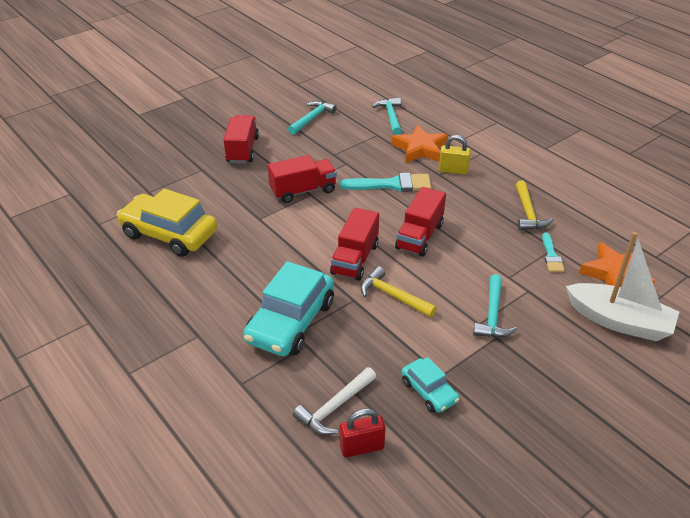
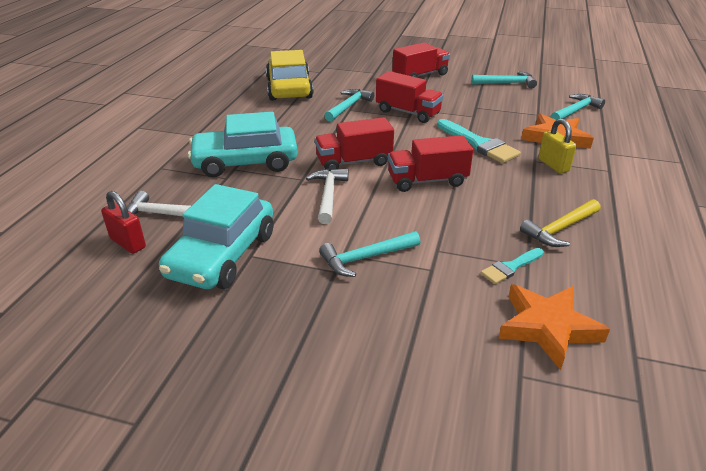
camera: 55 degrees right, 5 degrees down
yellow hammer [361,266,437,317] -> white hammer [306,169,349,224]
turquoise car [401,357,459,413] -> turquoise car [159,184,273,289], size x1.92
white boat [566,232,679,341] -> none
none -> turquoise hammer [324,89,374,122]

